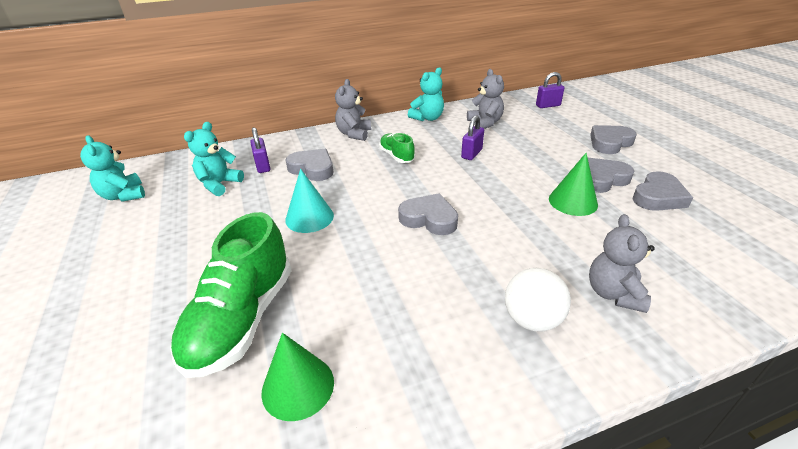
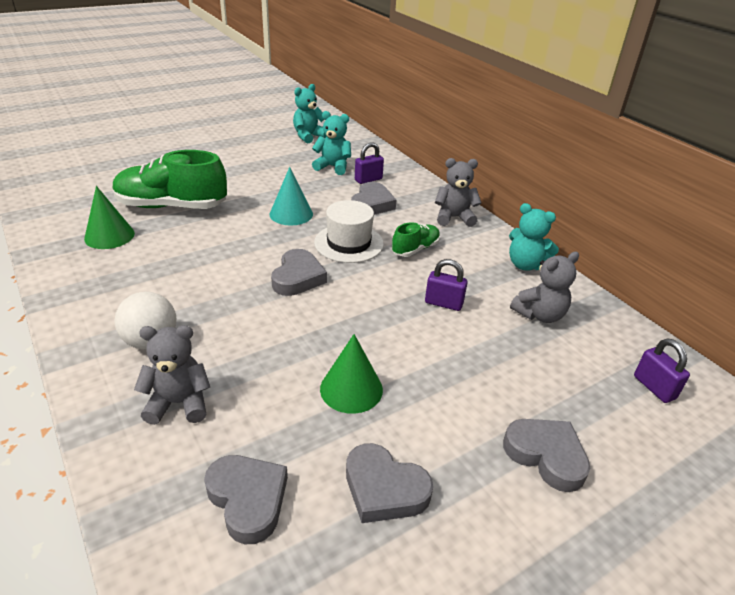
camera: 75 degrees right, 0 degrees up
grey heart [588,158,634,193] -> grey heart moved to [204,455,288,544]
none -> white hat [314,200,384,263]

